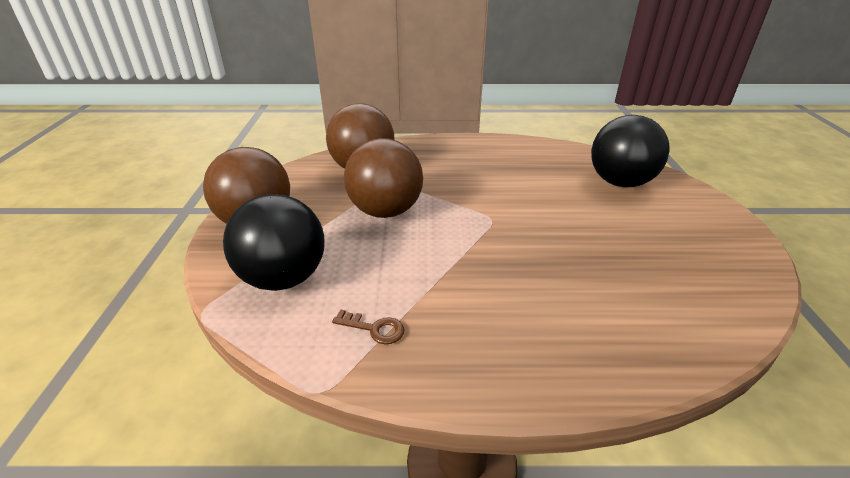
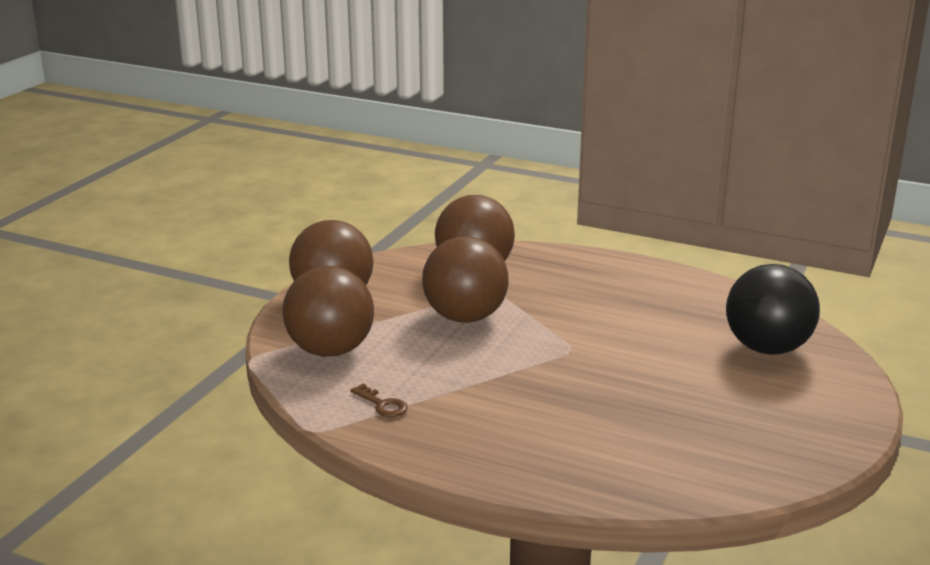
camera: 25 degrees right, 10 degrees down
black ball [223,194,325,291] -> brown ball [282,266,374,357]

